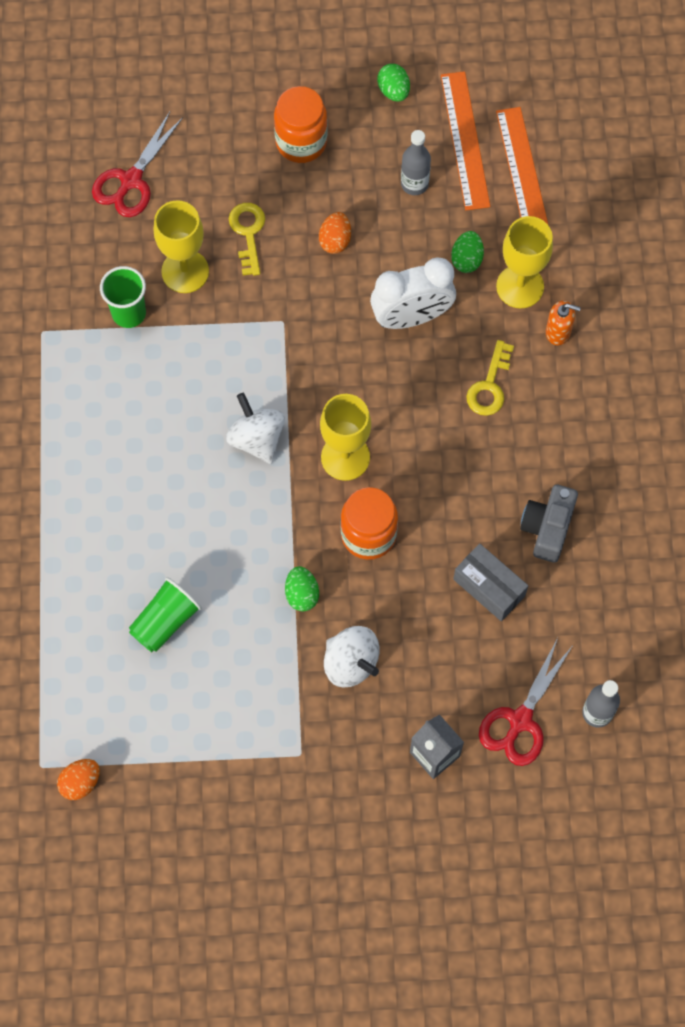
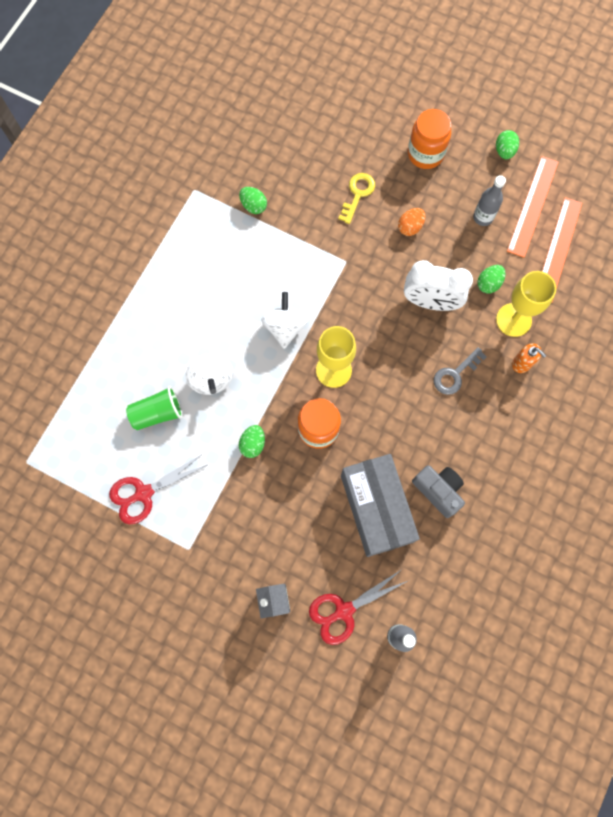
camera: 30 degrees right, 5 degrees up
orange egg [57,759,100,800] -> none
red scissors [92,112,183,217] -> red scissors moved to [109,455,207,524]
green cup [100,266,146,328] -> green egg [239,187,267,214]
yellow goblet [154,200,209,293] -> none
white spinning top [324,626,380,687] -> white spinning top moved to [186,354,233,395]
grey box [453,544,528,621] -> grey box [341,454,420,557], size x1.75
yellow key [466,340,514,416] -> grey key [434,347,487,395]
grey camera [520,485,578,563] -> grey camera turned 90 degrees clockwise [412,465,465,518]

